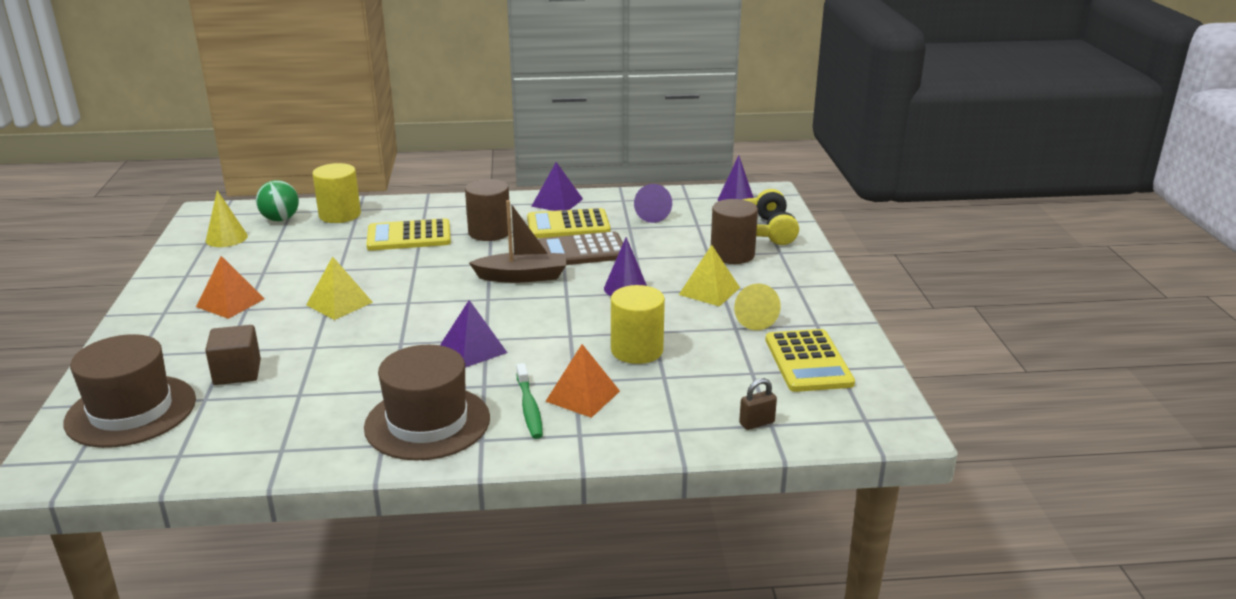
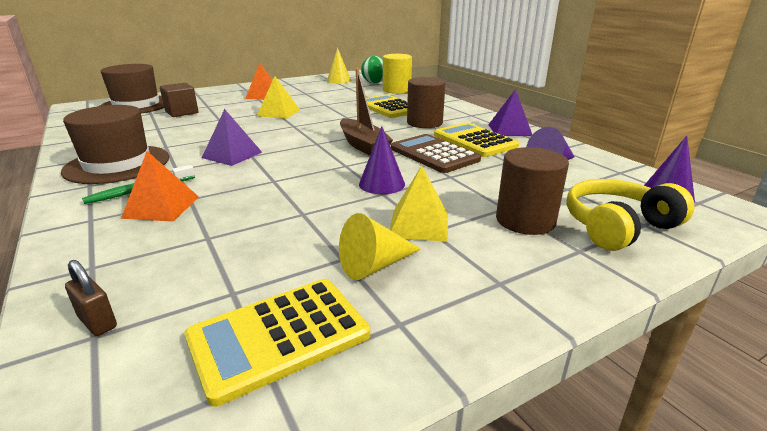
camera: 65 degrees right, 0 degrees up
yellow cylinder [611,285,665,364] -> none

